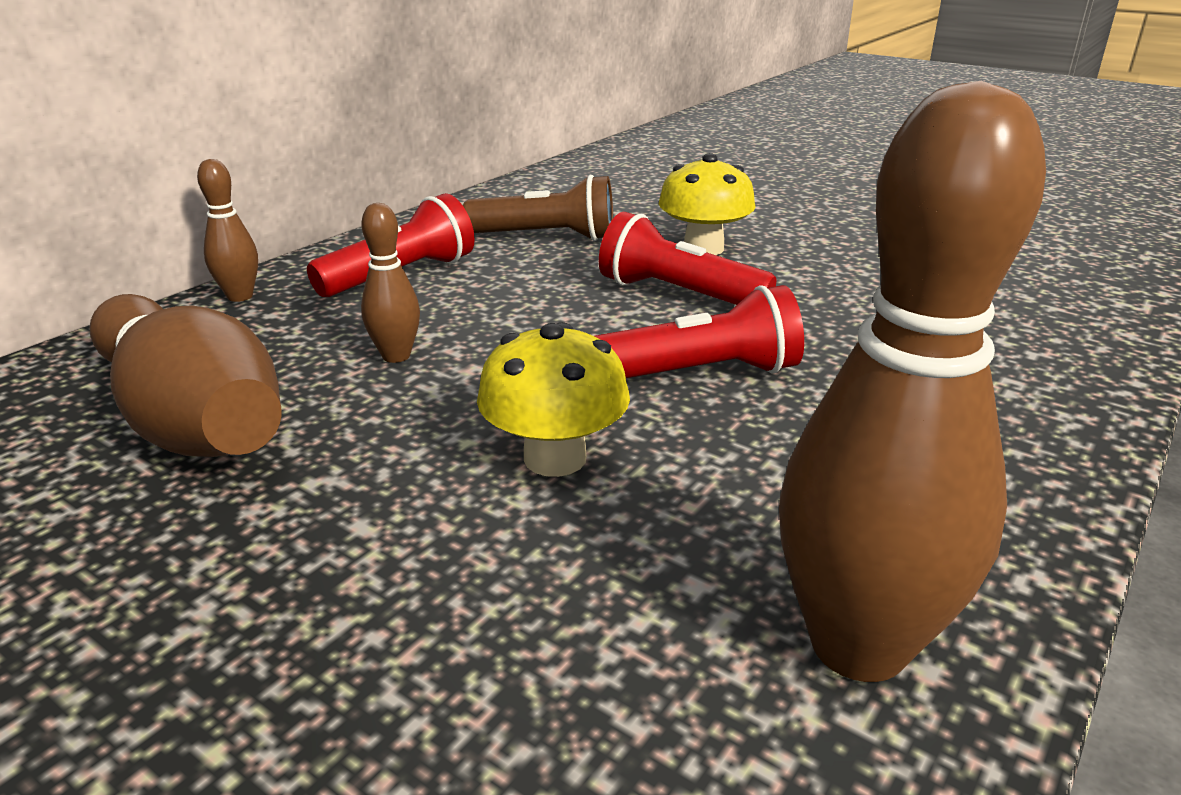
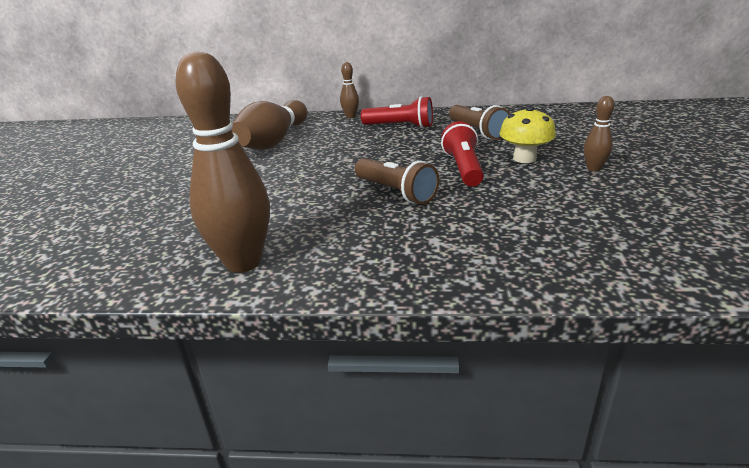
camera: 60 degrees right, 0 degrees up
brown bowling pin [361,203,420,363] -> brown bowling pin moved to [584,96,614,171]
yellow mushroom [477,322,630,477] -> none
red flashlight [594,285,804,378] -> brown flashlight [355,158,439,204]

